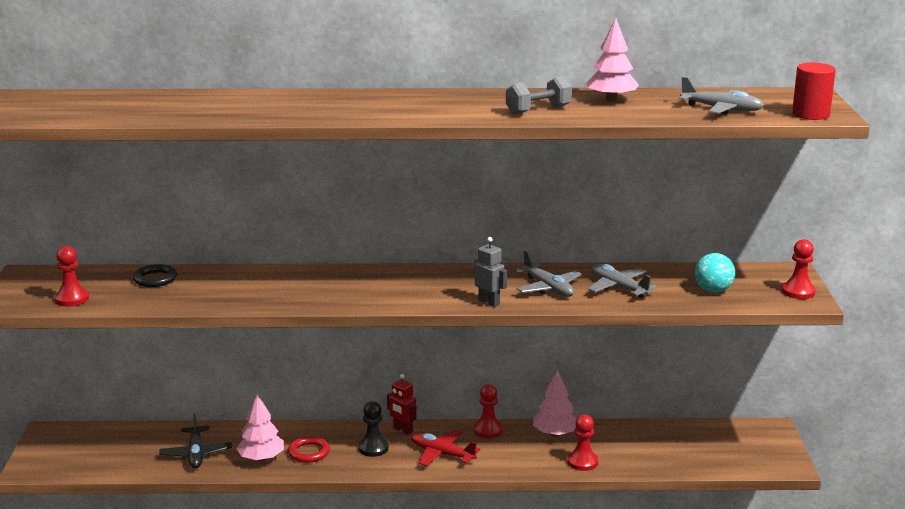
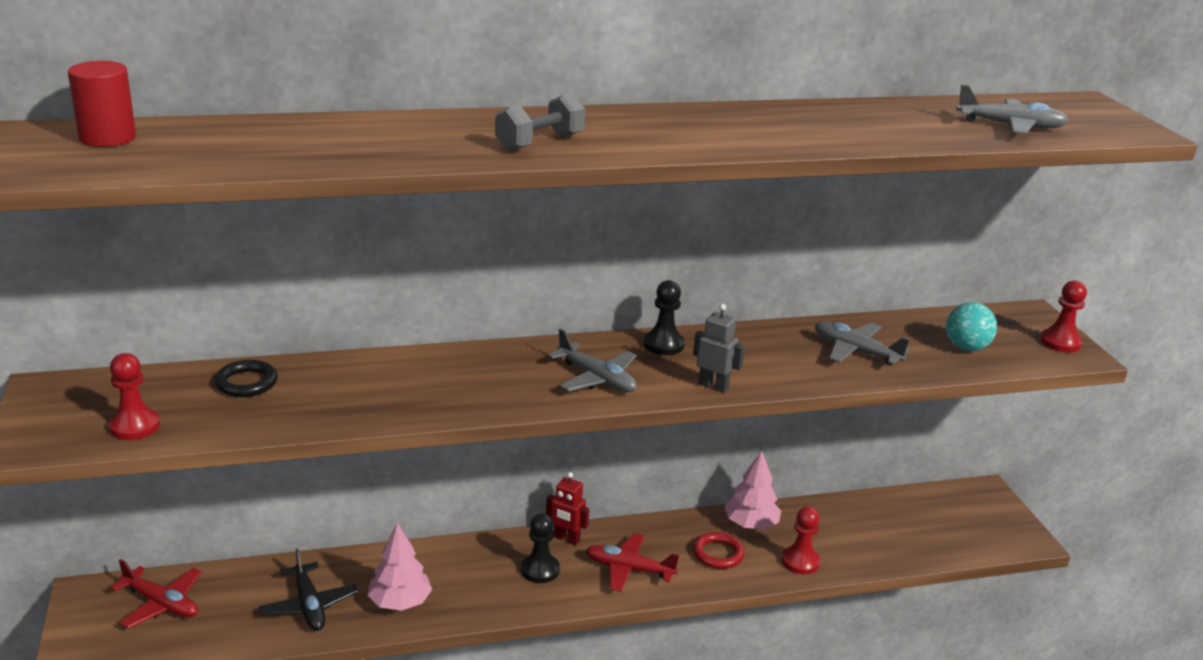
camera: 15 degrees left, 5 degrees up
red ring [288,436,330,463] -> red ring moved to [693,532,745,569]
red pawn [474,384,503,438] -> none
grey dumbbell [506,76,572,115] -> grey dumbbell moved to [495,93,585,151]
grey plane [514,251,581,297] -> grey plane moved to [548,329,637,392]
pink tree [586,18,639,102] -> none
red cylinder [792,62,836,120] -> red cylinder moved to [68,61,136,147]
none -> red plane [110,559,202,628]
none -> black pawn [644,280,685,355]

